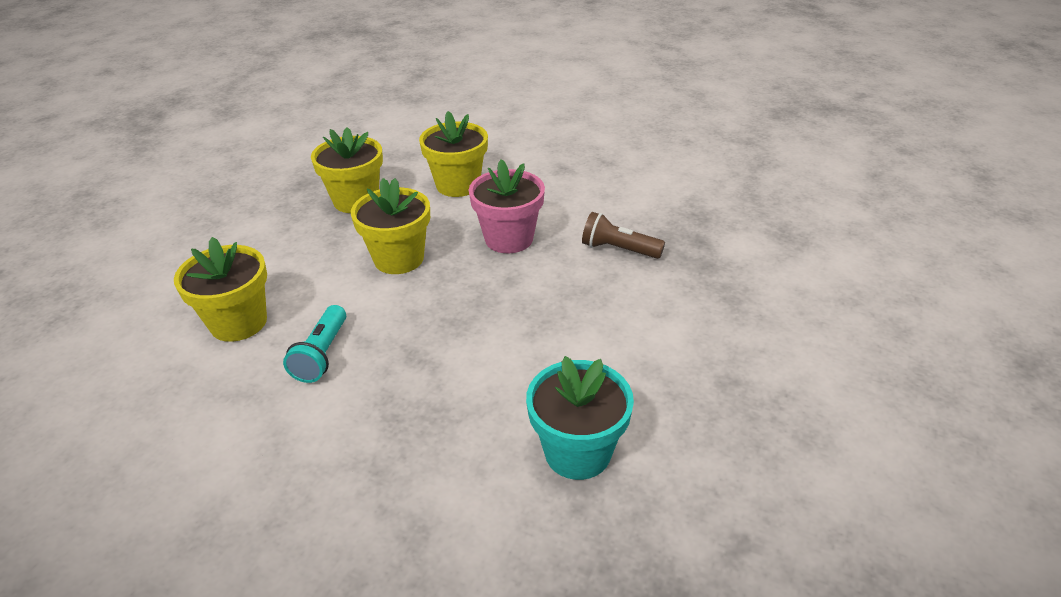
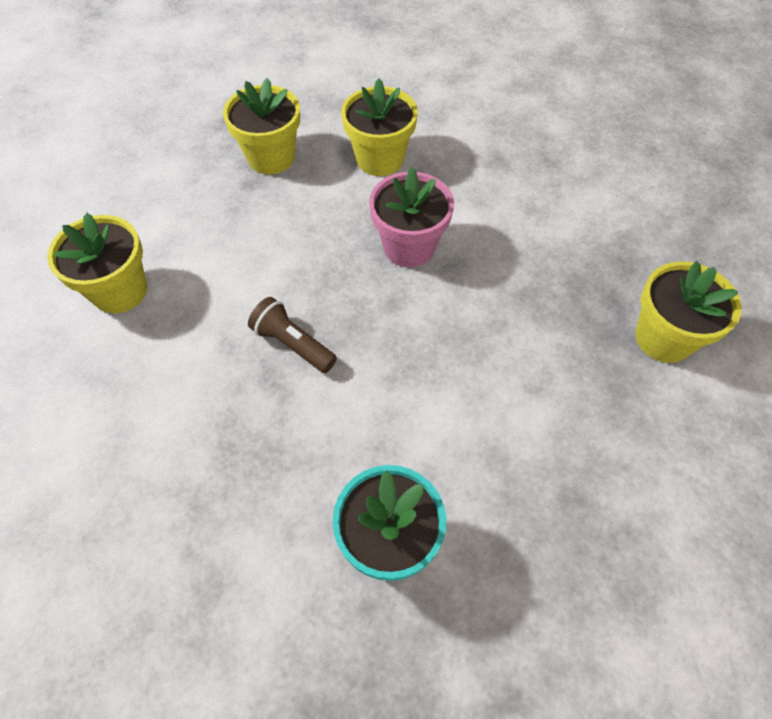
camera: 15 degrees right, 20 degrees up
turquoise flashlight [283,305,346,383] -> none
yellow flower pot [351,178,430,274] -> yellow flower pot moved to [635,261,742,363]
brown flashlight [582,212,665,259] -> brown flashlight moved to [248,297,337,373]

